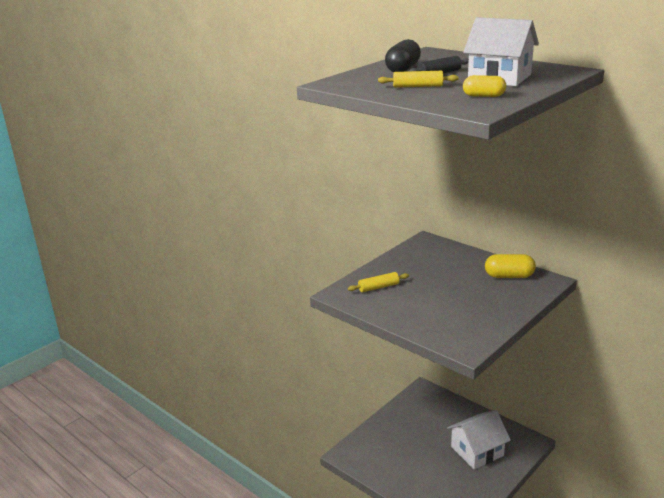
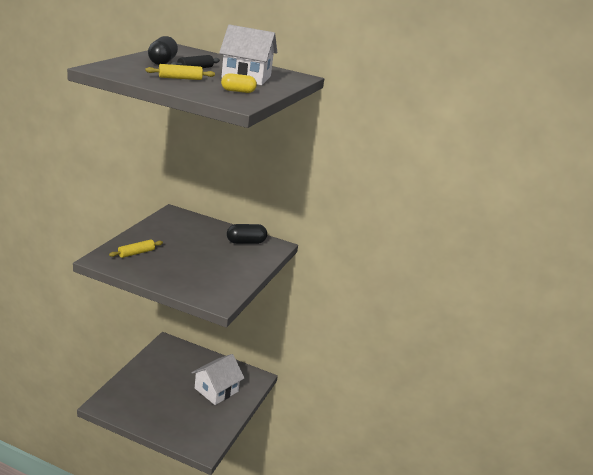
camera: 25 degrees left, 0 degrees up
yellow capsule [485,254,536,278] -> black capsule [227,224,267,244]

